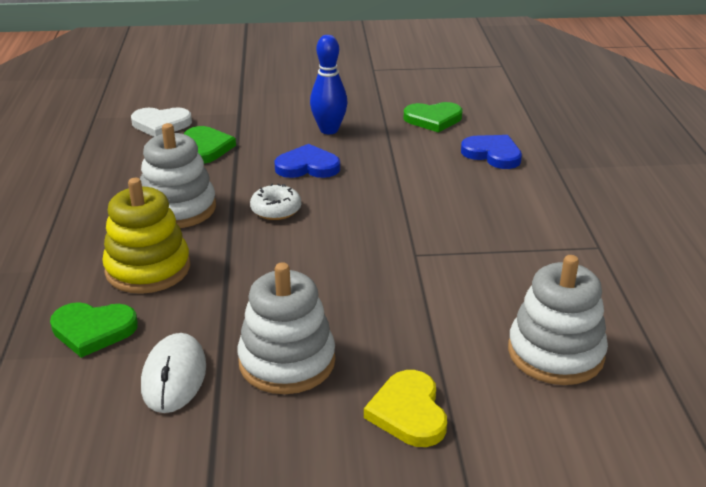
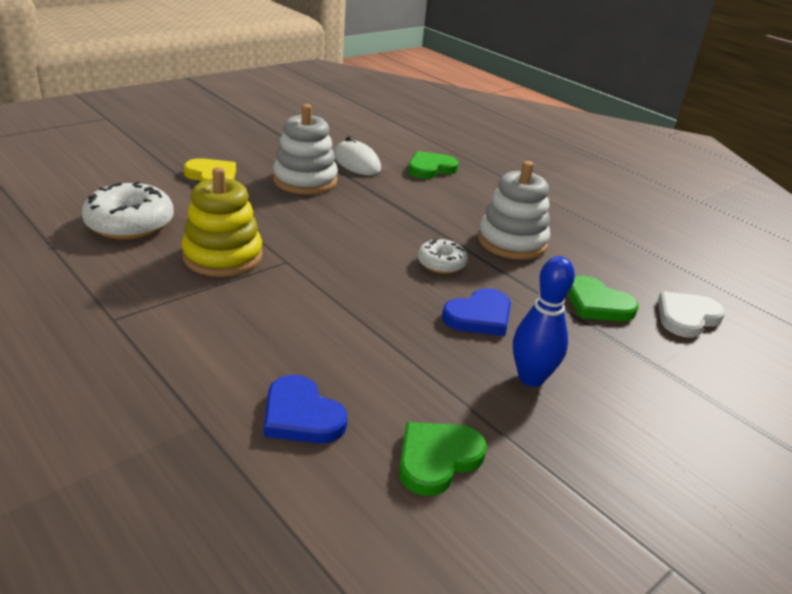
camera: 140 degrees right, 0 degrees up
yellow stacking toy [102,178,190,294] -> yellow stacking toy moved to [181,167,263,277]
blue heart [461,135,522,169] -> blue heart turned 45 degrees clockwise [264,375,348,444]
white stacking toy [508,255,608,385] -> white donut [82,181,174,240]

